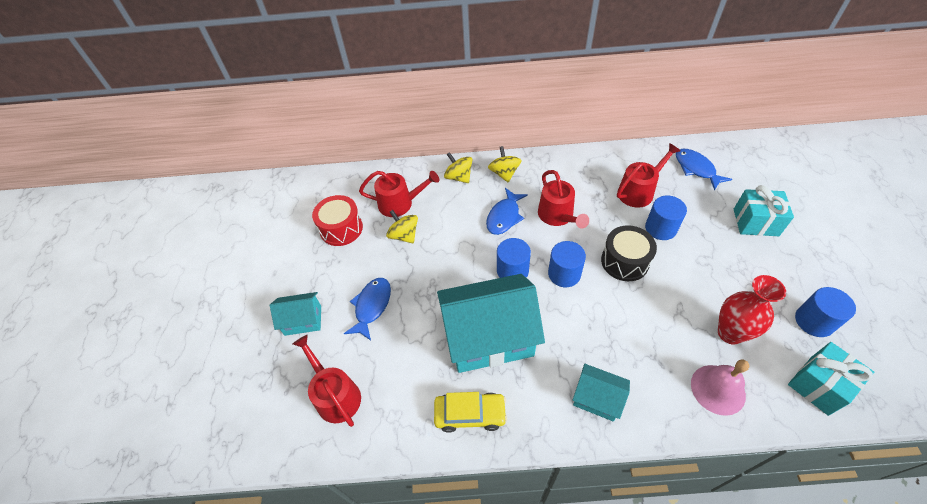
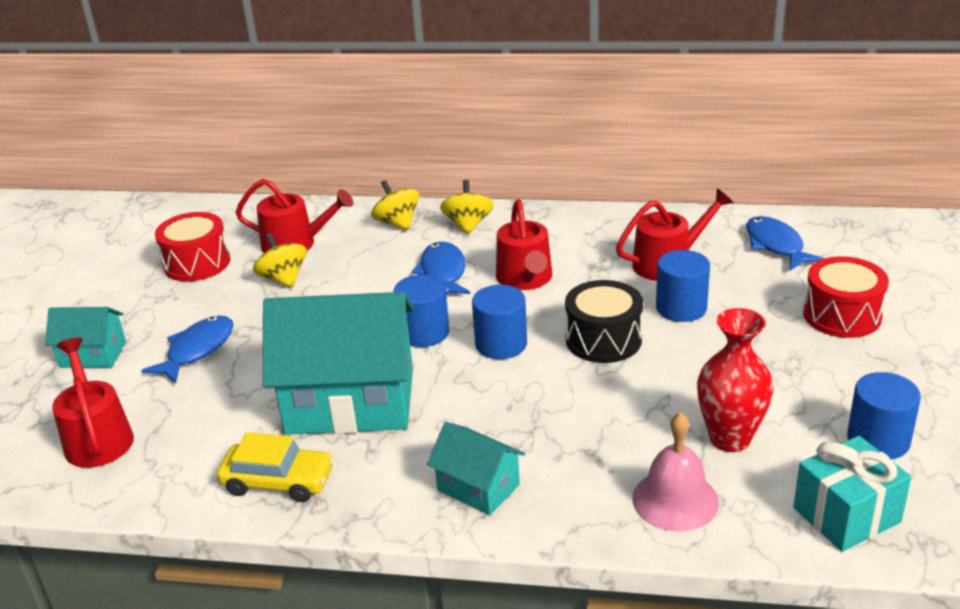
camera: 10 degrees right, 20 degrees down
blue fish [486,188,528,235] -> blue fish turned 135 degrees clockwise [412,242,470,294]
turquoise gift [734,185,794,236] -> red drum [803,256,889,338]

